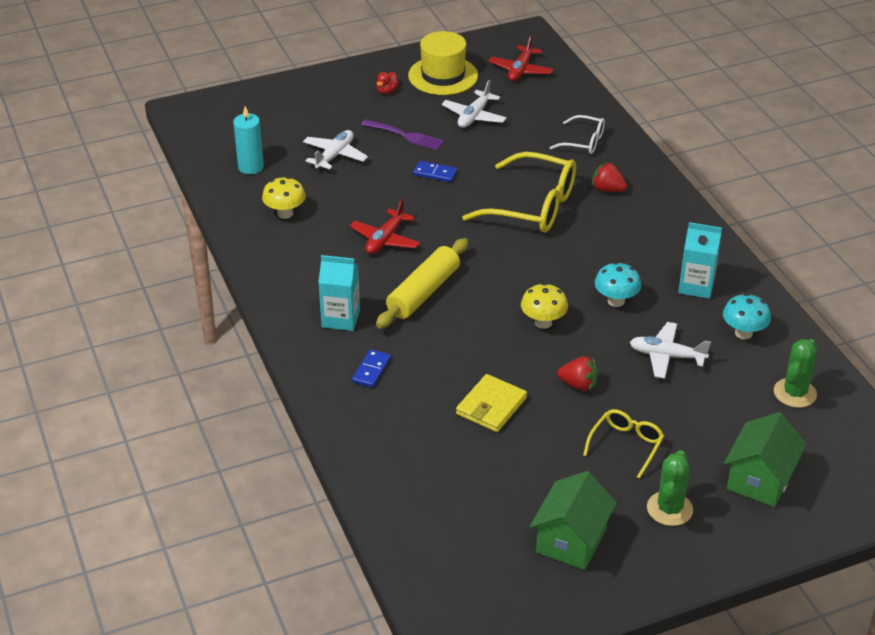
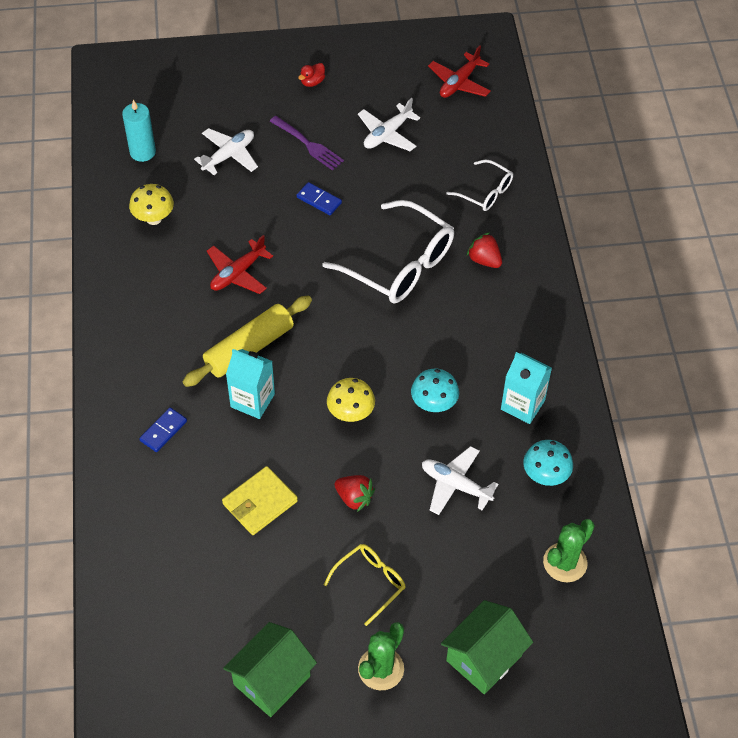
camera: 15 degrees right, 15 degrees up
turquoise carton [318,255,360,331] -> turquoise carton moved to [226,349,275,419]
yellow hat [408,31,478,95] -> none
yellow glasses [462,152,576,233] -> white glasses [322,200,454,303]

